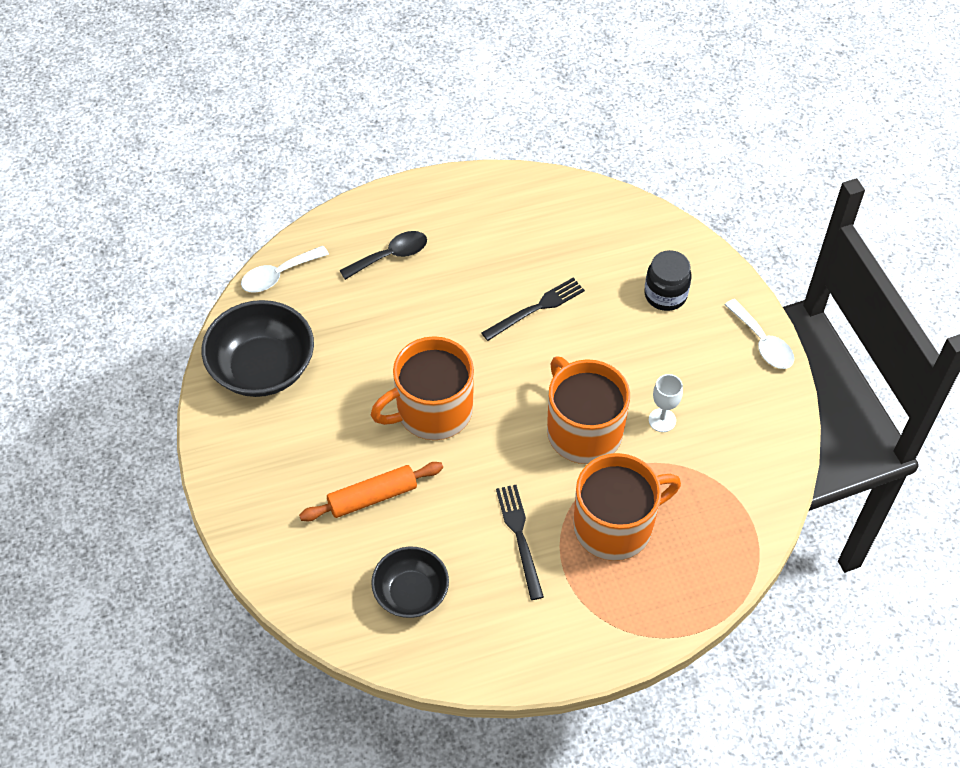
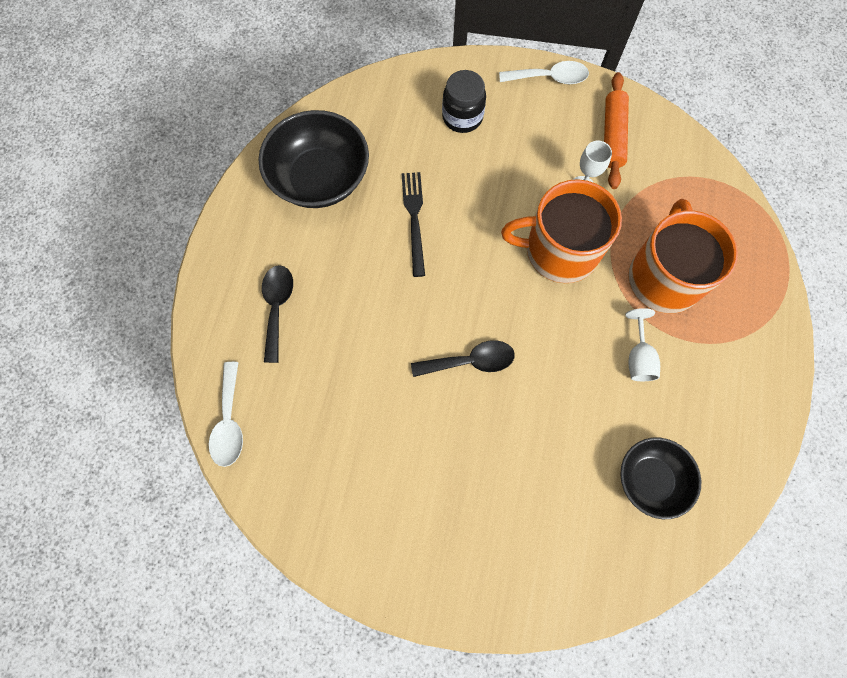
camera: 60 degrees left, 15 degrees up
black bowl [202,300,314,397] -> black bowl moved to [258,110,369,208]
orange rolling pin [299,462,443,522] -> orange rolling pin moved to [604,72,629,189]
orange mug [371,336,474,440] -> black spoon [411,340,515,377]
black fork [496,485,544,600] -> white goblet [625,308,660,381]

